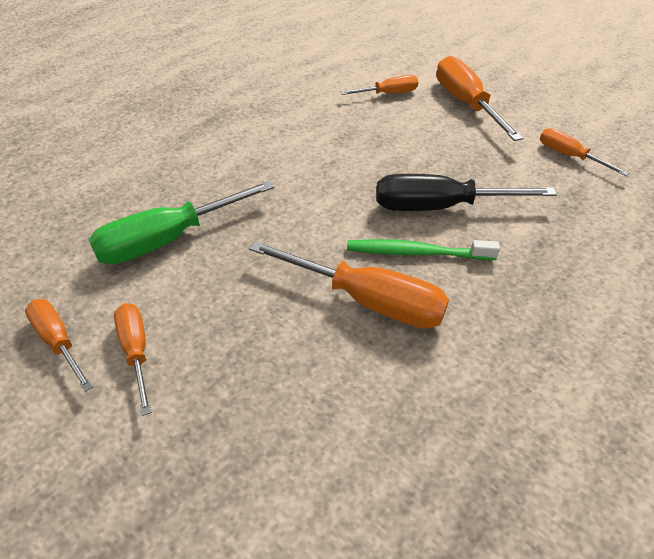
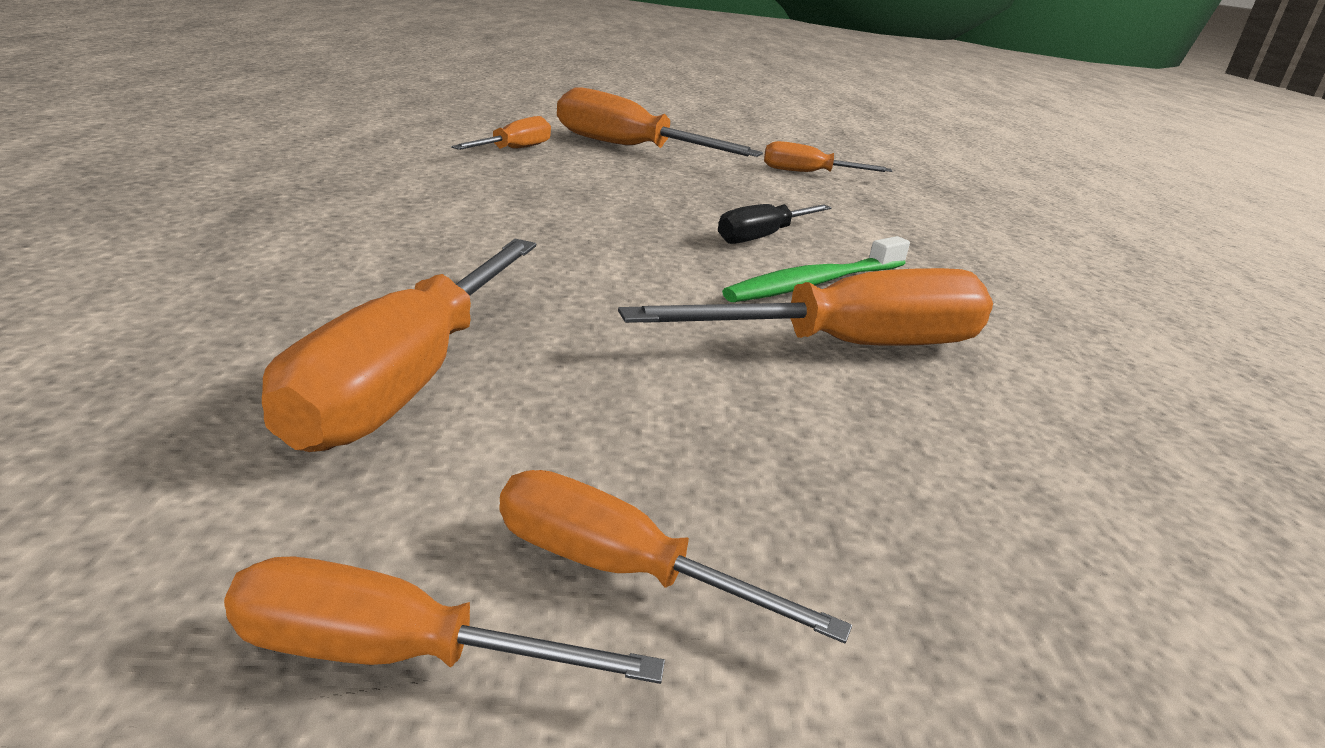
camera: 45 degrees left, 20 degrees down
green screwdriver [89,181,274,264] -> orange screwdriver [262,239,536,452]
black screwdriver [376,174,557,211] -> black screwdriver [718,204,832,244], size x0.57

